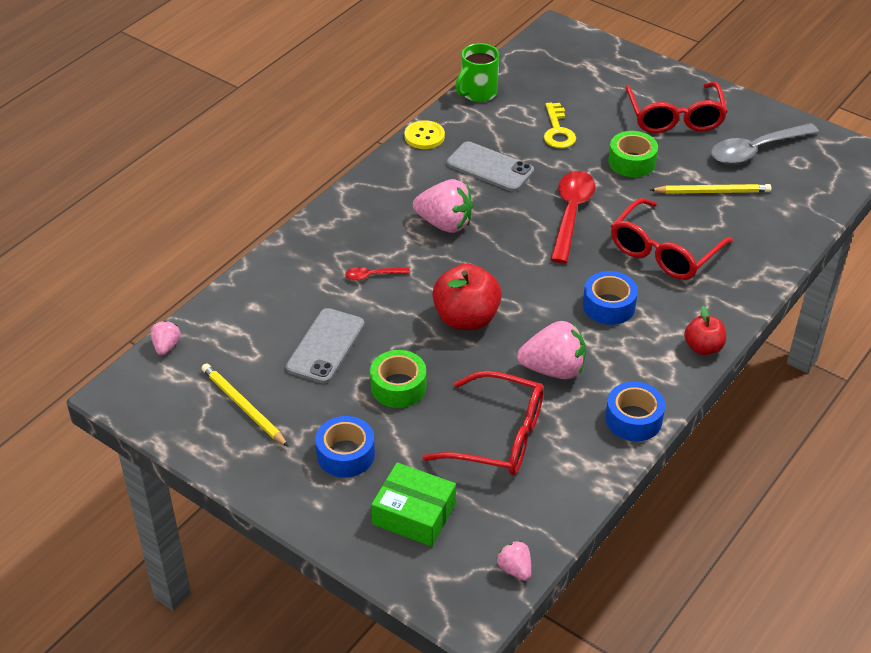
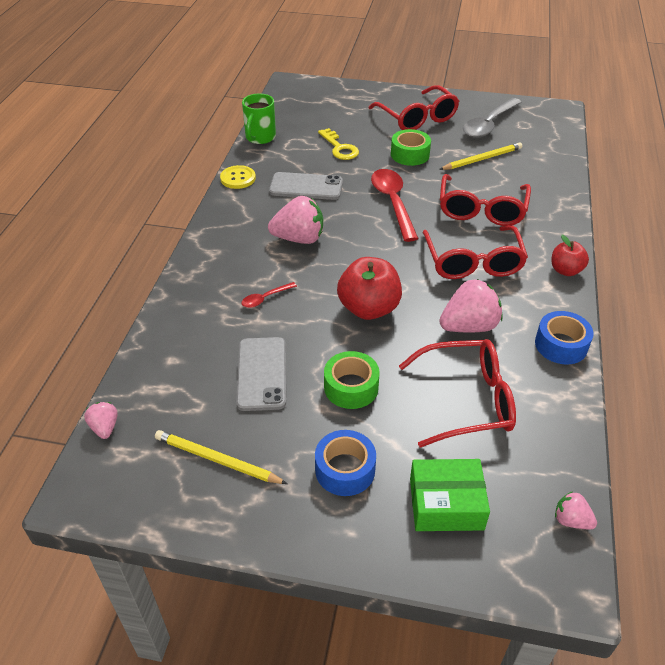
camera: 25 degrees left, 0 degrees up
blue tape [583,271,638,325] -> red glasses [423,225,528,279]

